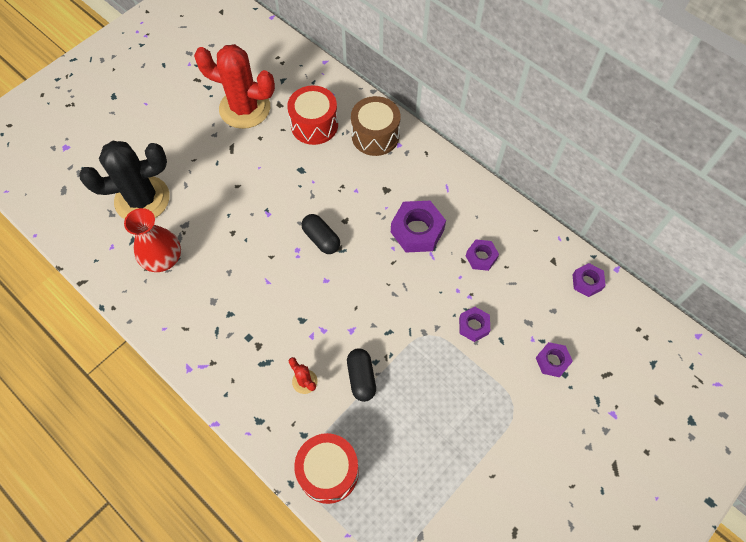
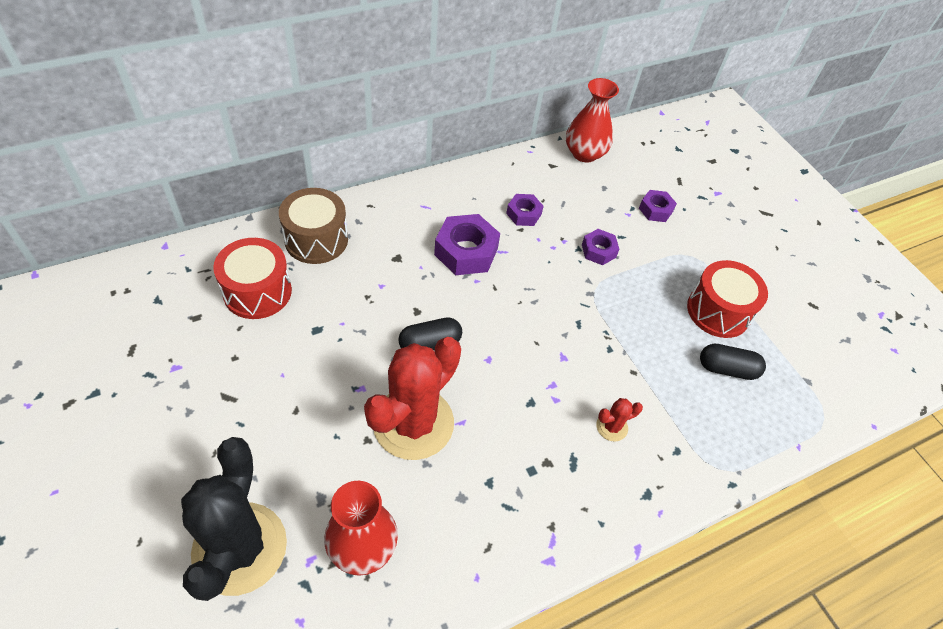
camera: 75 degrees left, 10 degrees down
red cactus [194,44,275,129] -> red cactus moved to [364,337,461,460]
red drum [294,433,359,504] -> red drum moved to [687,260,768,338]
black capsule [347,348,376,402] -> black capsule moved to [700,344,766,380]
purple nut [573,263,606,297] -> red vase [566,78,619,162]

